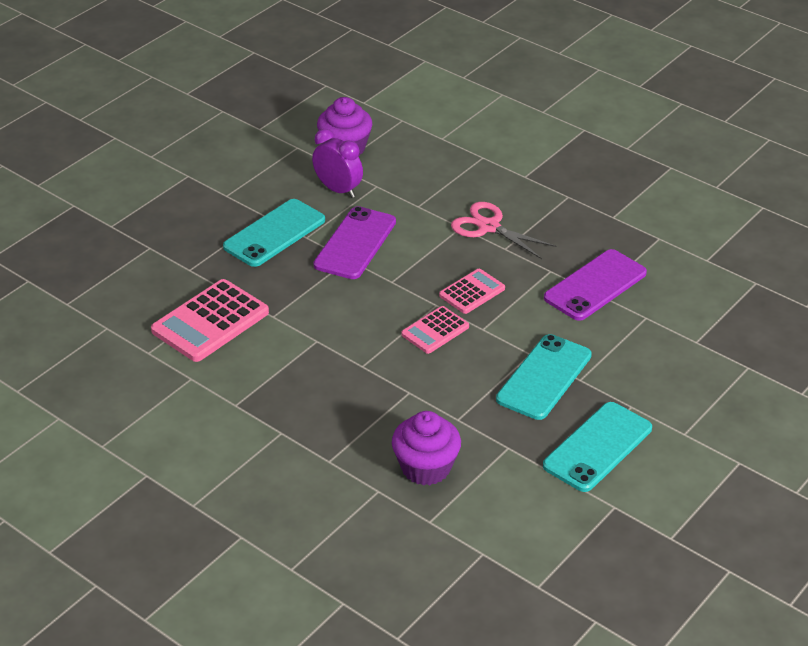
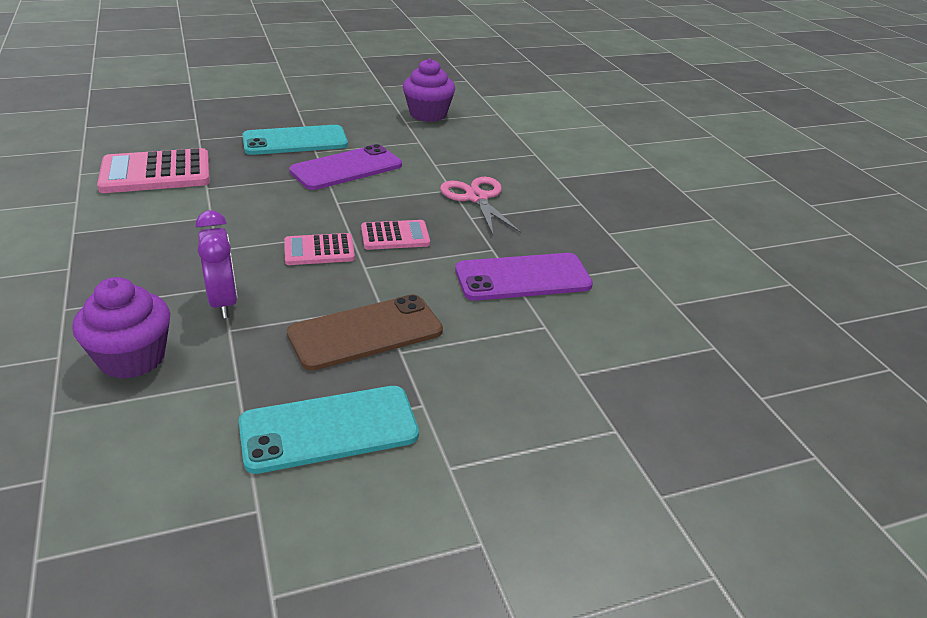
camera: 30 degrees right, 5 degrees down
purple clock [312,129,363,198] -> purple clock moved to [196,210,238,318]
turquoise phone [496,334,592,420] -> brown phone [287,294,443,371]

